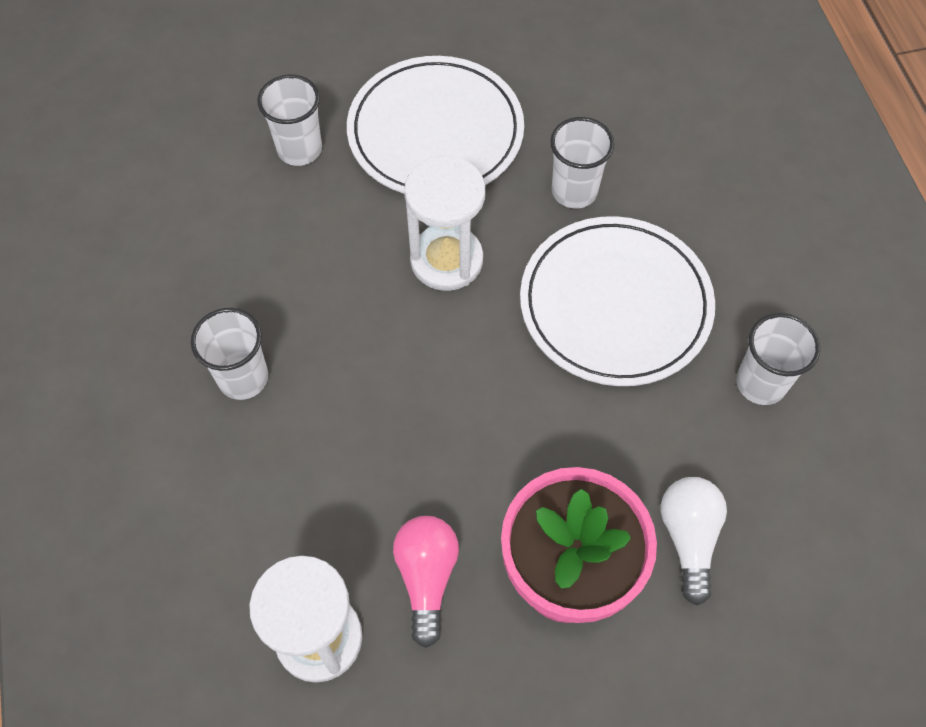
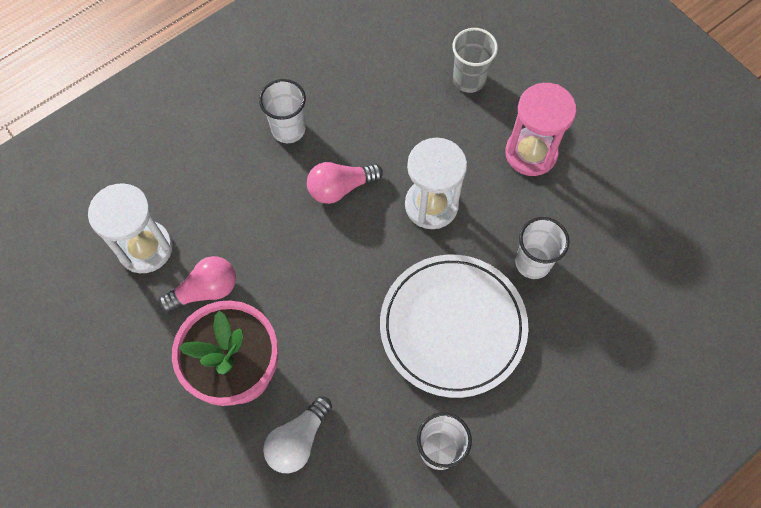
camera: 65 degrees right, 5 degrees up
white cup [257,75,322,166] -> grey cup [452,28,498,93]
white plate [347,56,524,194] -> pink hourglass [505,83,576,176]
white light bulb [661,477,727,606] -> white light bulb turned 150 degrees clockwise [263,396,332,473]
none -> pink light bulb [307,162,383,204]

